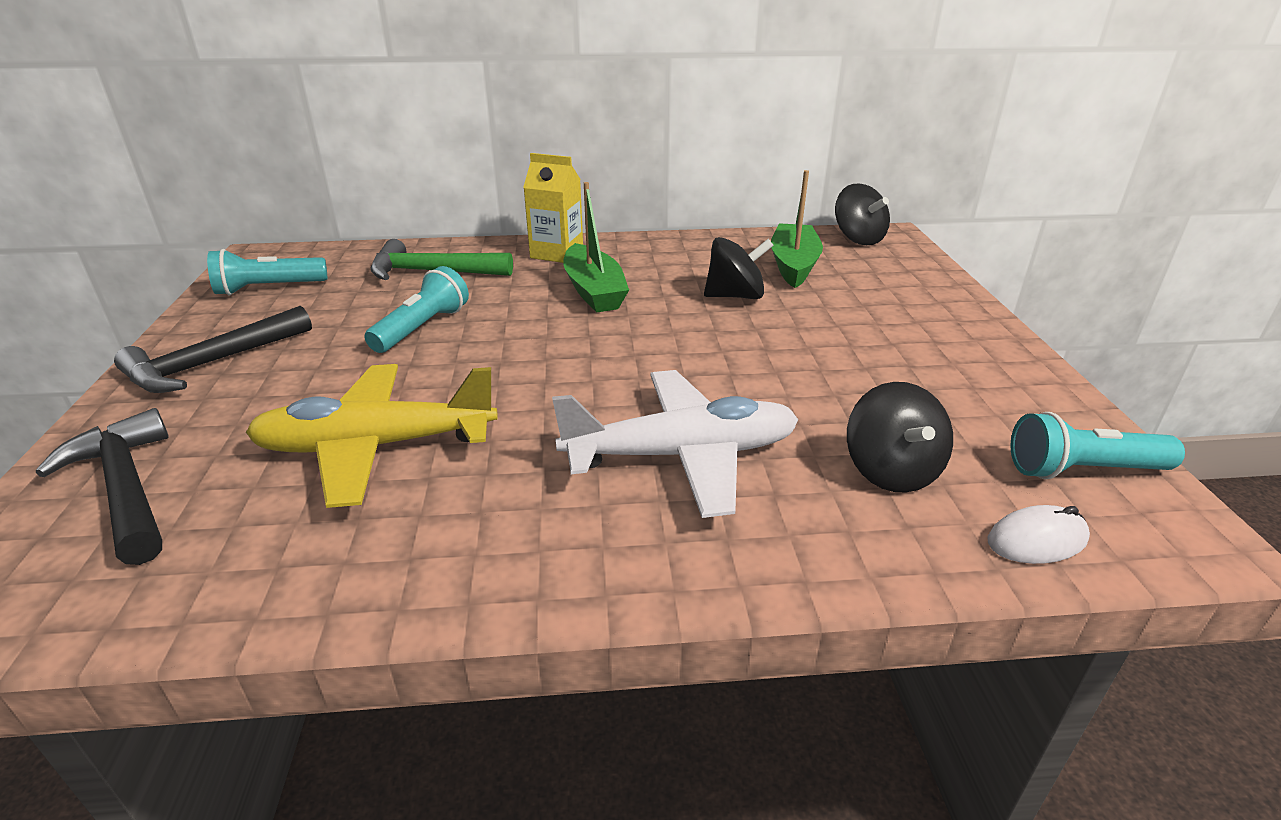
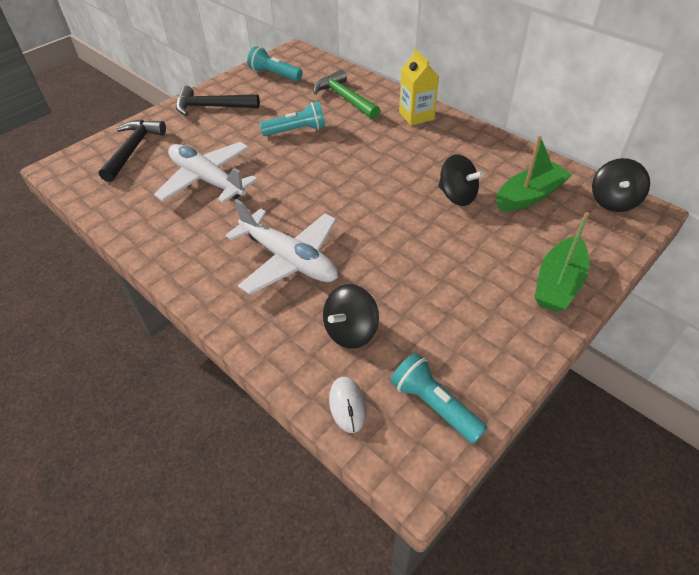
camera: 50 degrees right, 15 degrees up
yellow plane [246,364,498,508] -> white plane [154,142,258,203]
green boat [563,182,629,313] -> green boat moved to [534,212,589,312]
white mouse [988,505,1090,564] -> white mouse turned 45 degrees clockwise [329,377,366,433]

